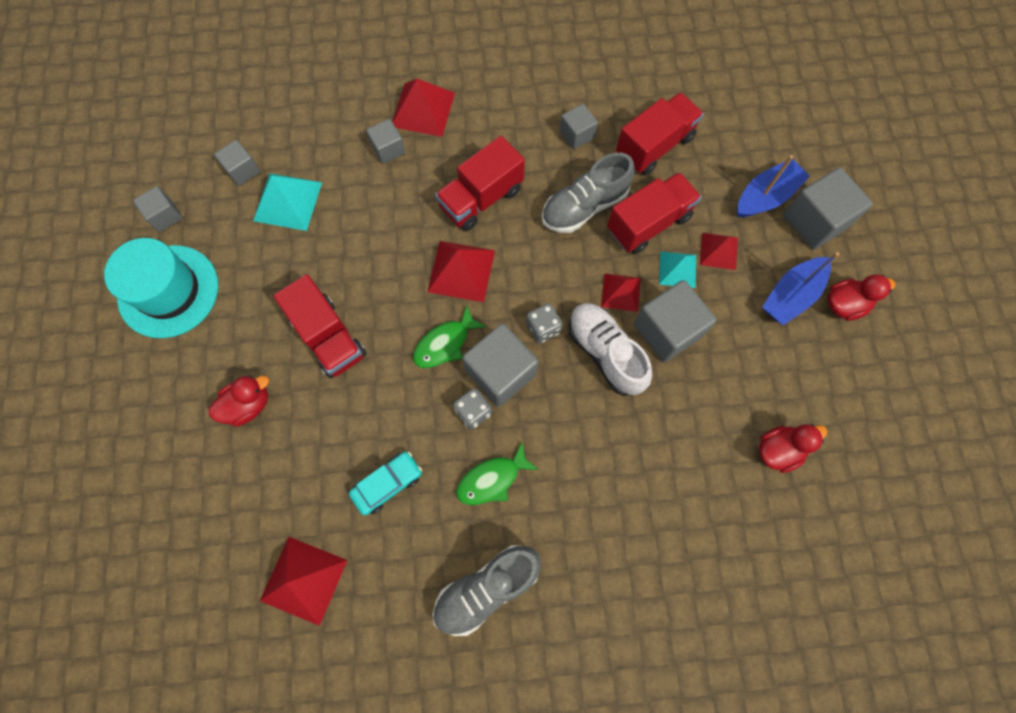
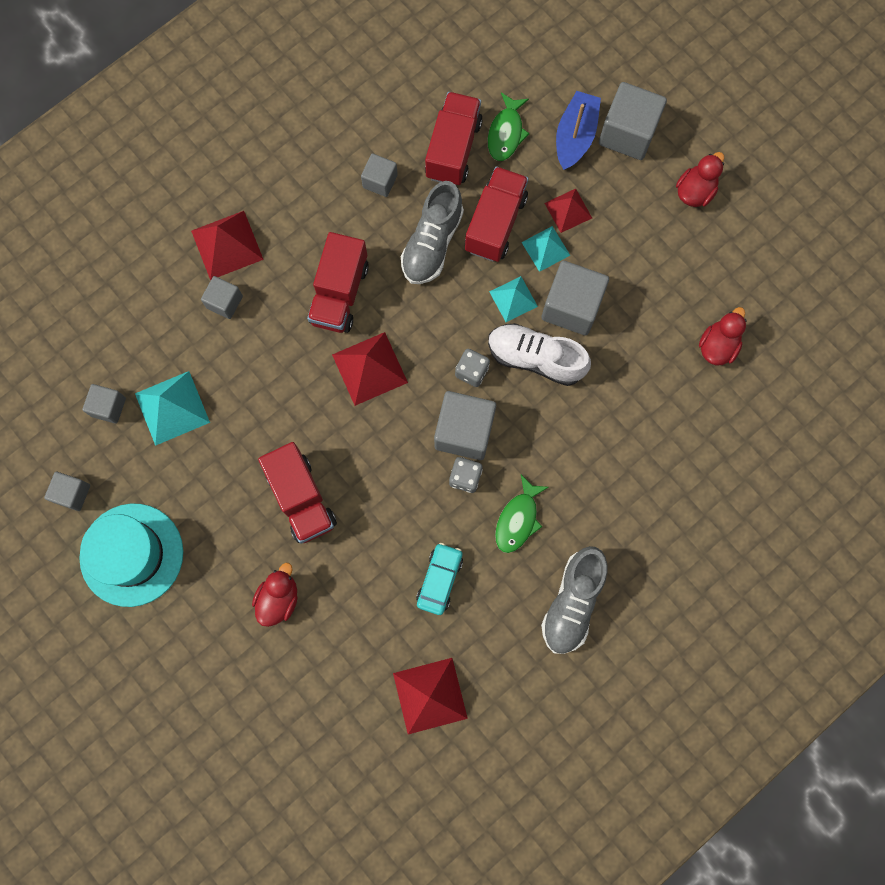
camera: 35 degrees left, 5 degrees up
red truck [273,274,367,378] -> red truck turned 45 degrees clockwise [258,442,337,544]
green fish [413,305,487,368] -> green fish moved to [488,92,530,161]
red pyramid [601,273,641,312] -> turquoise pyramid [489,276,538,322]
blue boat [762,252,840,325] -> none

